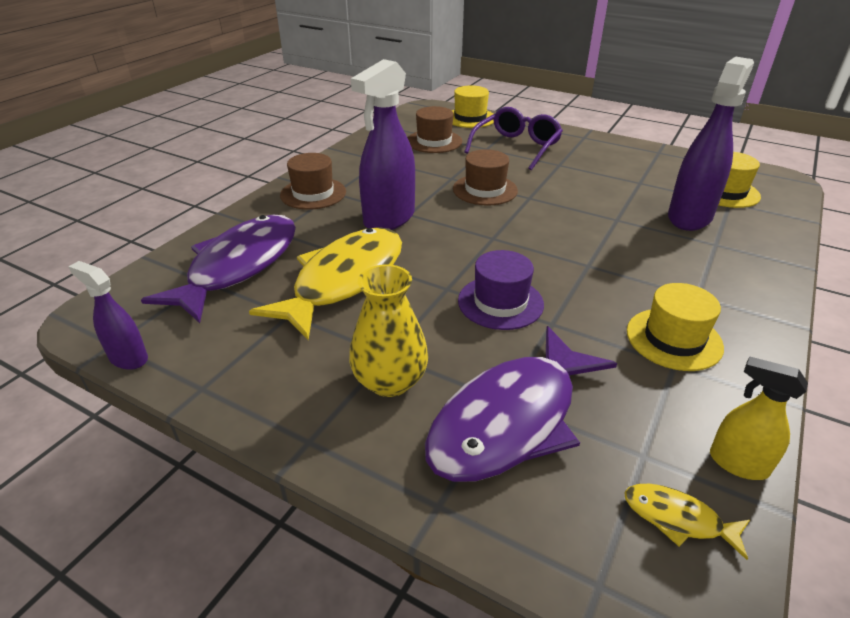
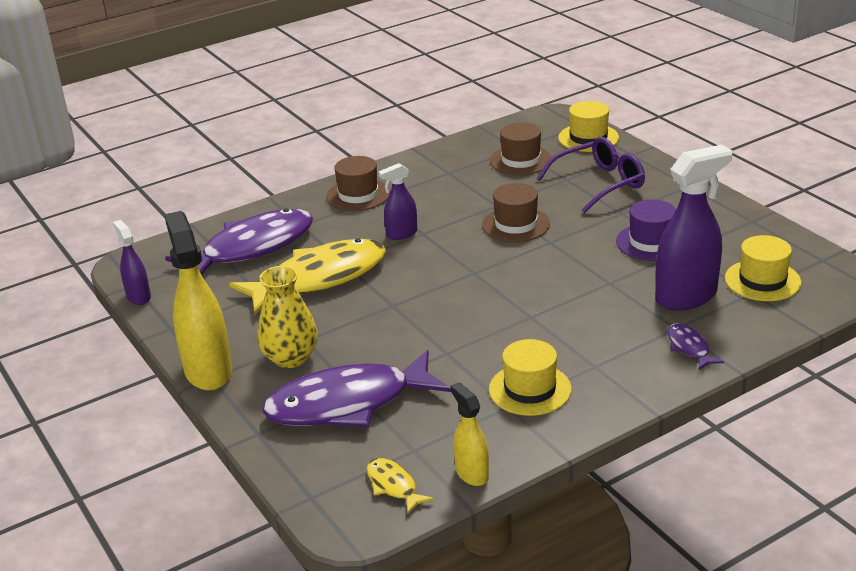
camera: 30 degrees right, 5 degrees down
purple spray bottle [351,59,415,230] -> purple spray bottle [378,163,417,240], size x0.53
purple hat [458,250,544,330] -> purple hat moved to [616,199,676,261]
none -> yellow spray bottle [164,211,232,391]
none -> purple fish [667,323,724,370]

